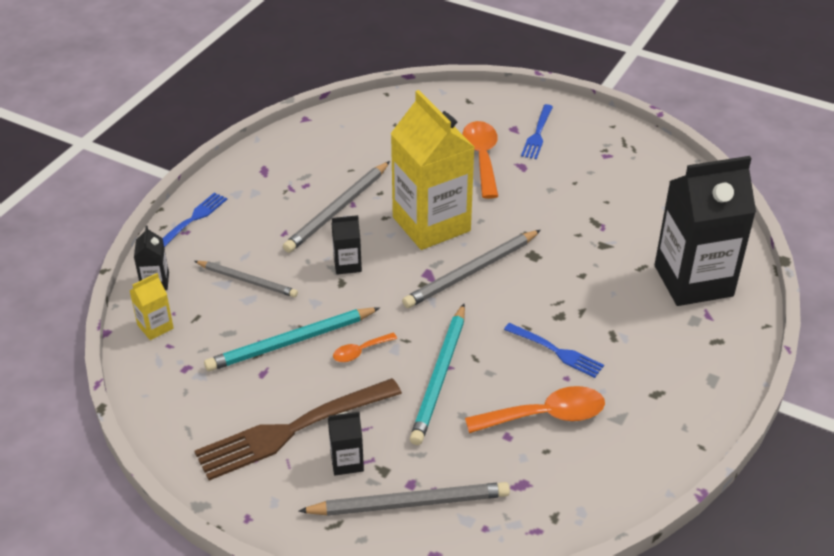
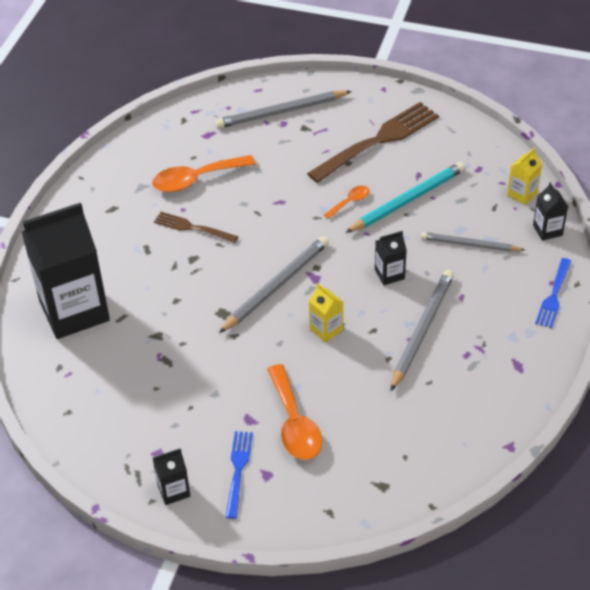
camera: 170 degrees right, 5 degrees up
black carton [328,412,364,475] -> black carton moved to [153,448,190,505]
yellow carton [391,90,475,250] -> yellow carton [309,283,343,343], size x0.42
turquoise pencil [410,304,465,445] -> none
blue fork [504,323,604,378] -> brown fork [154,212,239,243]

